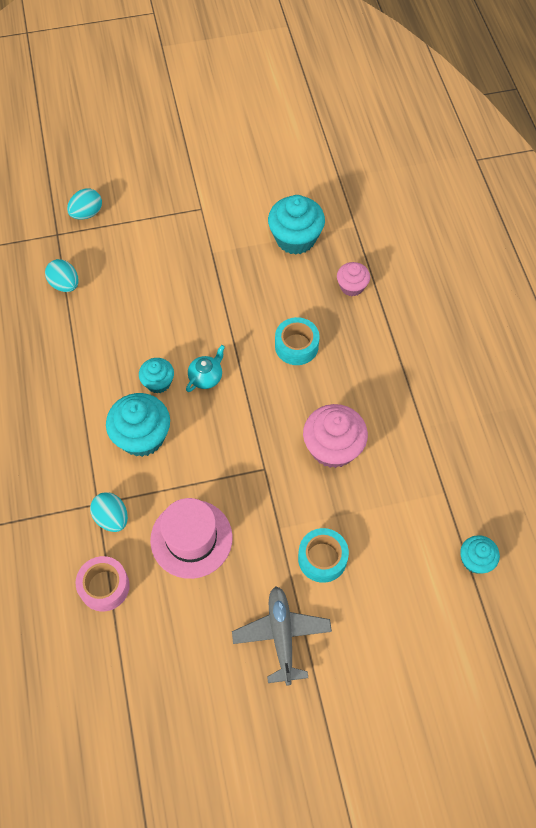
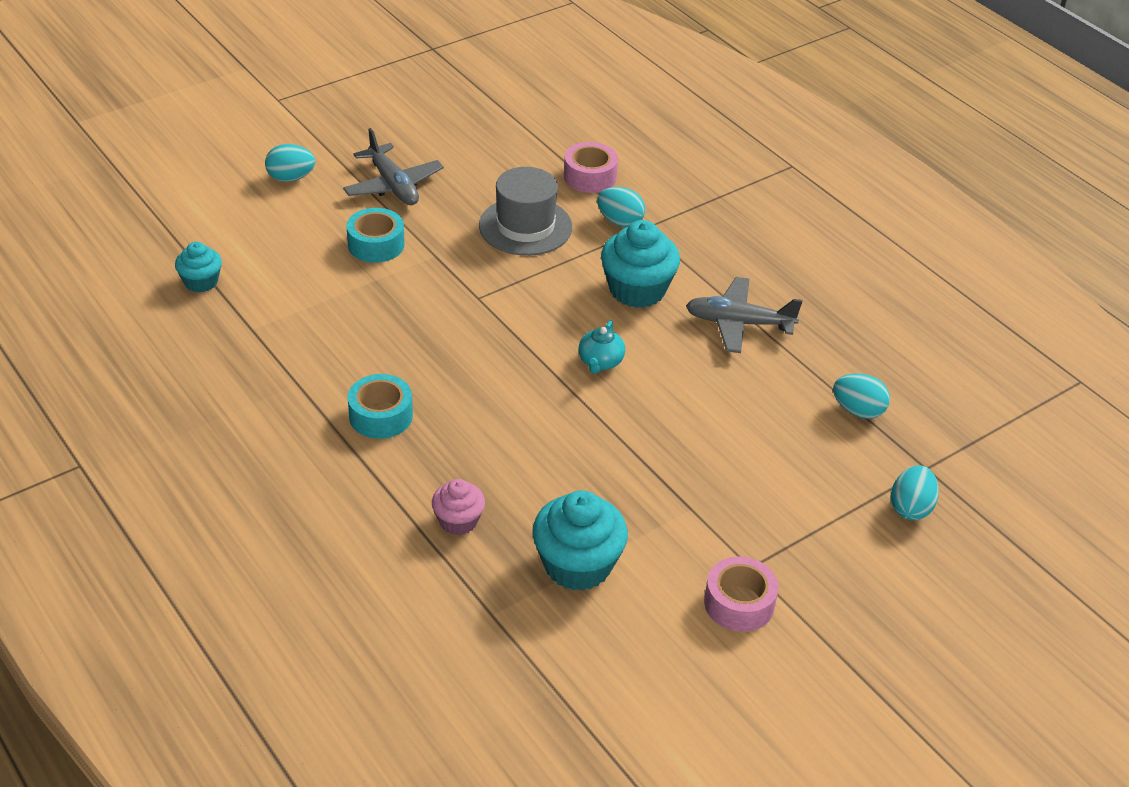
camera: 155 degrees right, 20 degrees down
turquoise cupcake [139,358,174,393] -> none
pink hat [150,498,233,579] -> grey hat [479,167,572,256]
turquoise tape [275,317,320,365] -> turquoise tape moved to [348,374,413,439]
pink cupcake [303,404,368,468] -> none
none -> turquoise egg [265,144,315,182]
none -> grey plane [686,277,803,353]
none -> pink tape [704,556,778,632]

